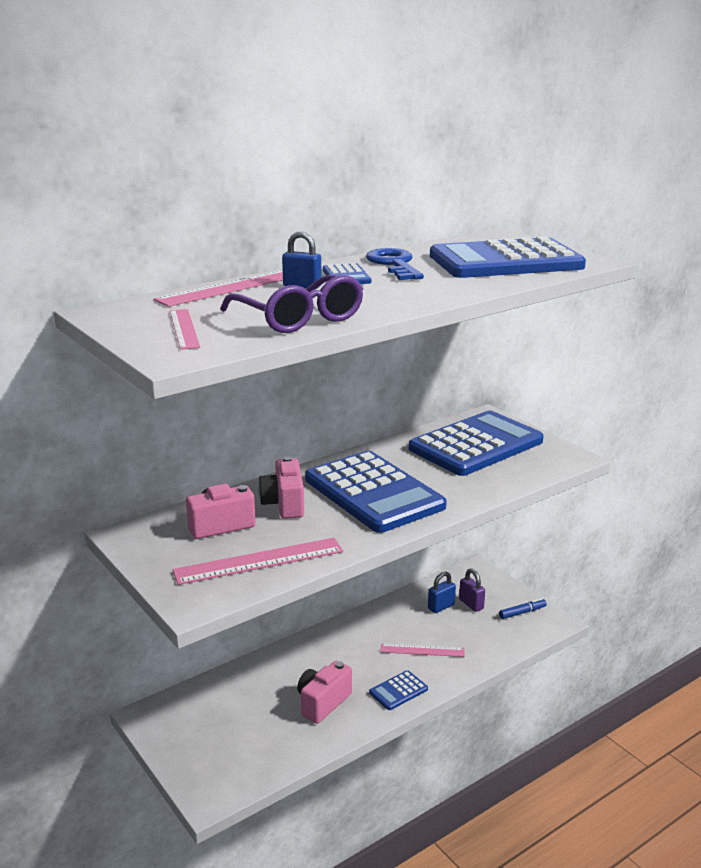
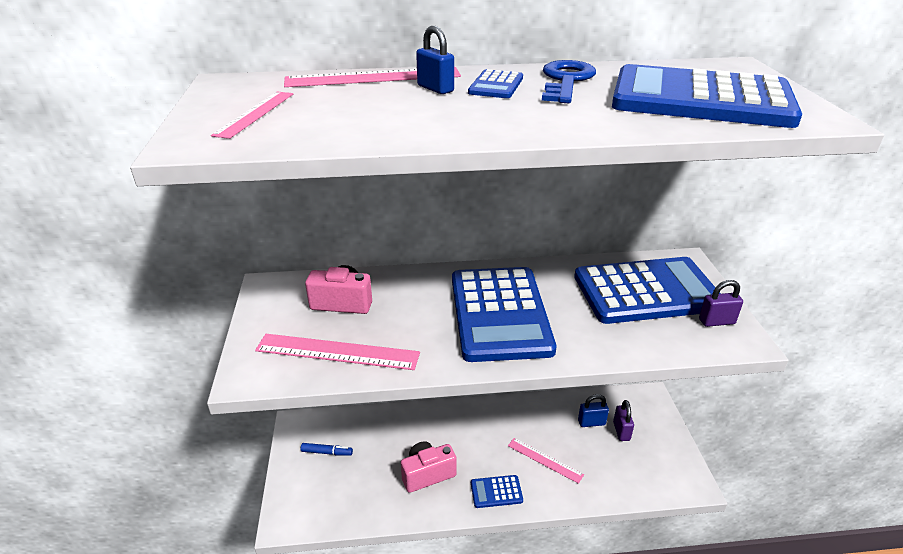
camera: 30 degrees right, 10 degrees up
purple glasses [220,275,363,333] -> none
pink camera [258,456,304,519] -> none
blue marker [499,598,547,619] -> blue marker moved to [301,443,353,456]
none -> purple padlock [699,280,743,327]

